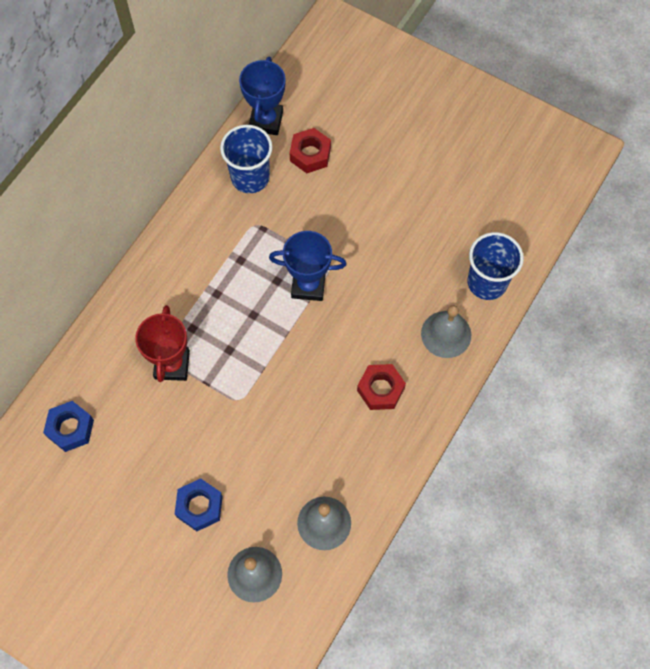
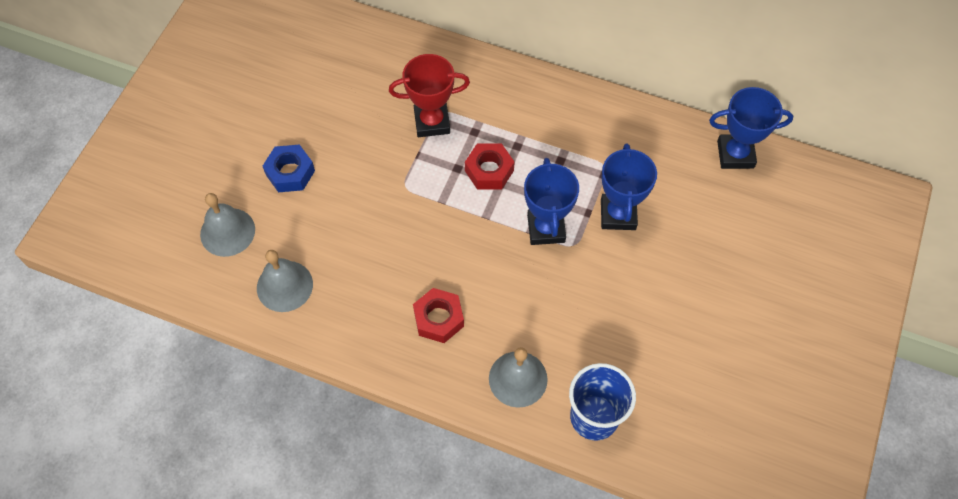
camera: 80 degrees right, 5 degrees down
blue nut [43,401,94,452] -> none
blue cup [220,125,273,193] -> none
red nut [289,128,331,173] -> red nut moved to [465,143,514,189]
none -> blue trophy [601,143,657,230]

